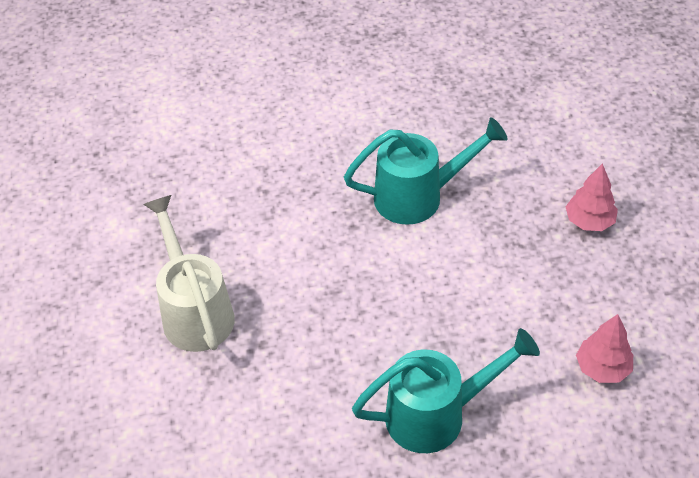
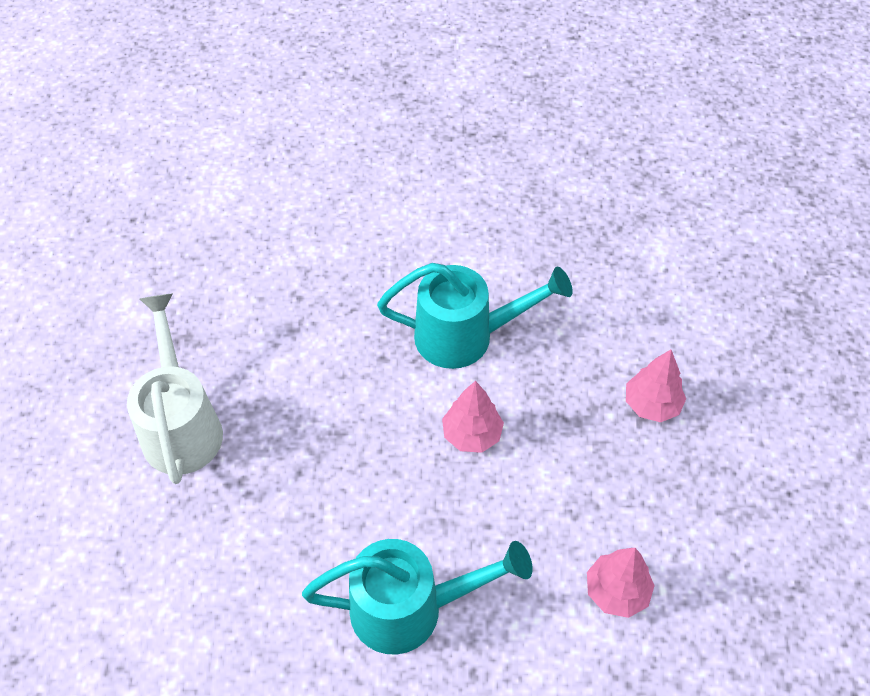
camera: 10 degrees right, 5 degrees up
none -> pink tree [442,381,504,453]

